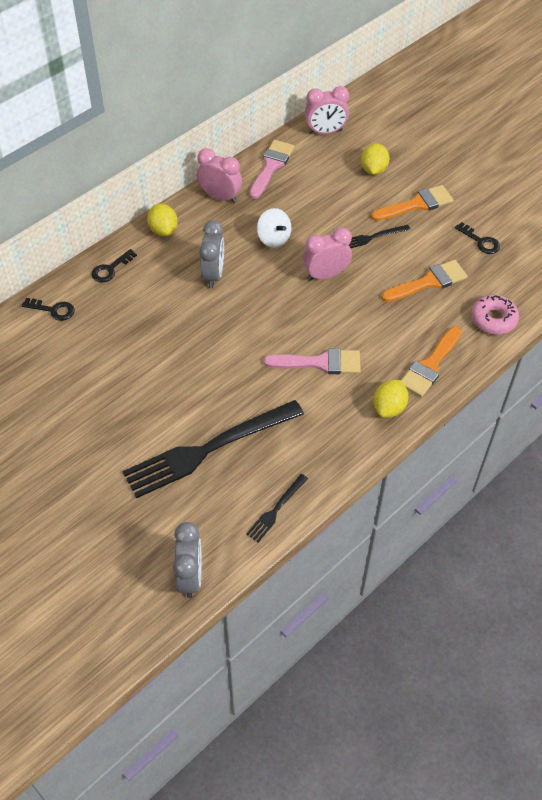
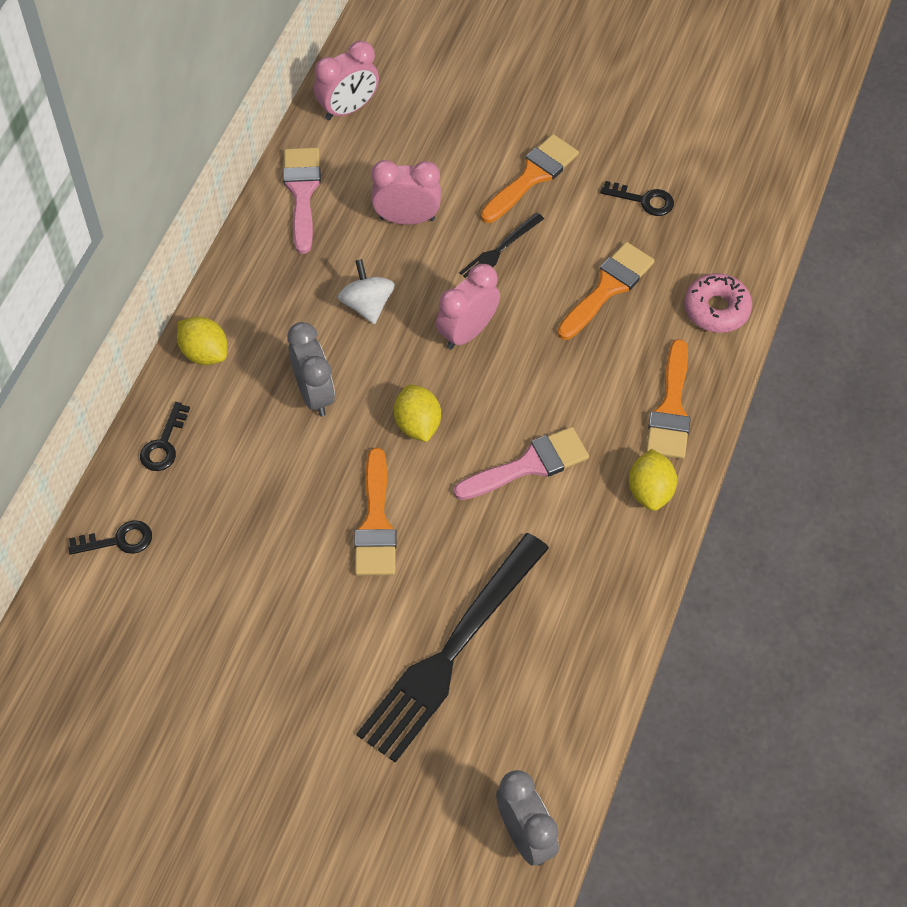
camera: 25 degrees left, 5 degrees up
pink clock [197,148,242,203] -> pink clock moved to [371,160,441,225]
black fork [246,474,308,542] -> none
white spinning top [257,208,291,248] -> white spinning top turned 135 degrees counterclockwise [338,259,395,324]
yellow lemon [361,143,389,175] -> yellow lemon moved to [394,384,441,442]
none -> orange brush [354,448,397,576]

